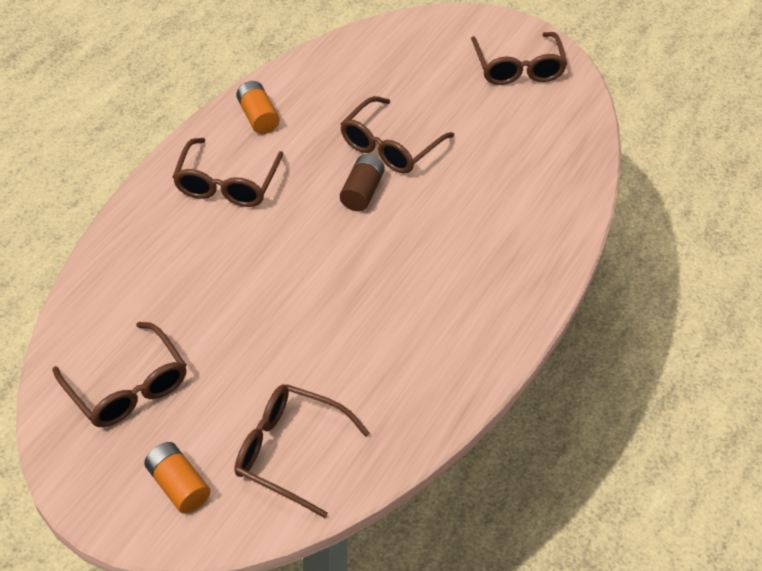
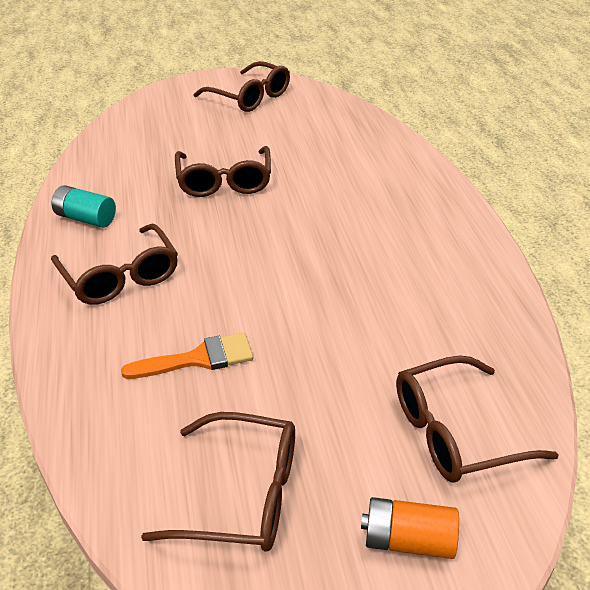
camera: 40 degrees left, 10 degrees down
orange battery [236,81,280,134] -> turquoise battery [52,185,116,228]
brown battery [340,154,385,211] -> none
none -> orange brush [121,333,253,379]

